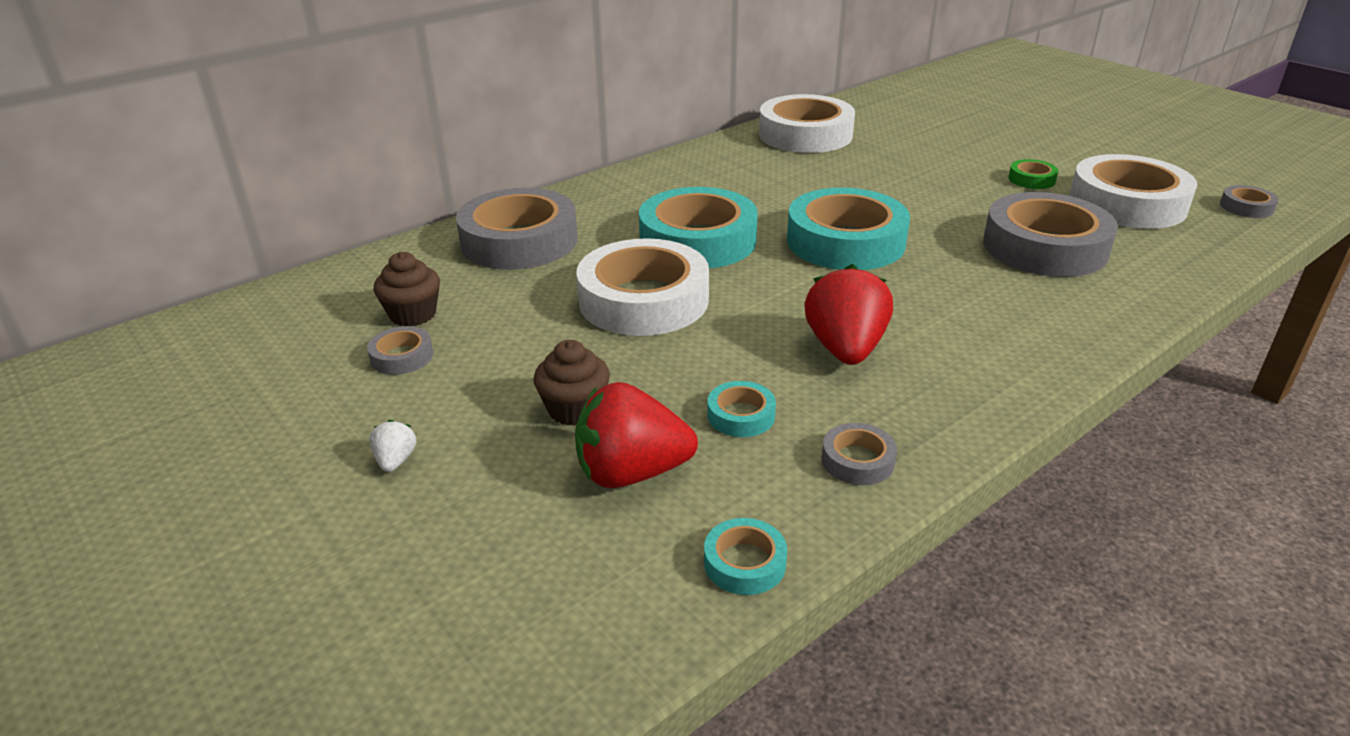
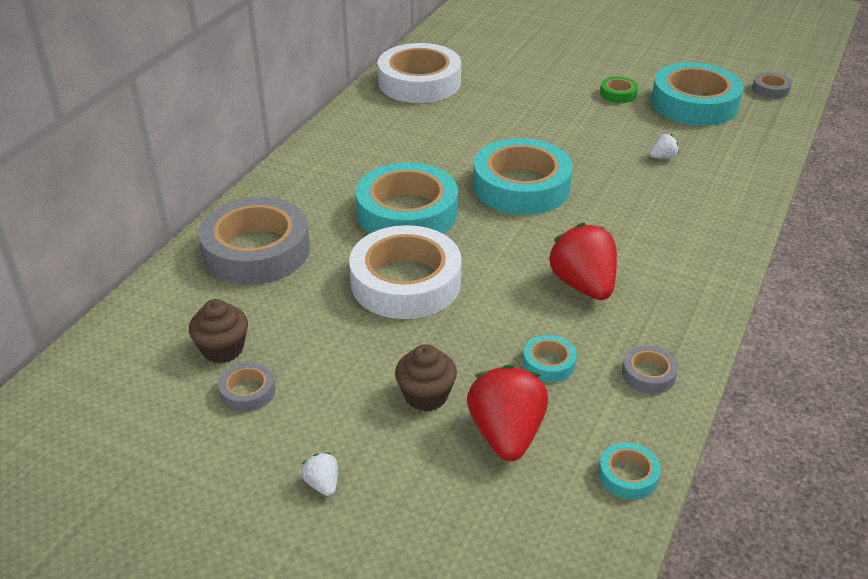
camera: 25 degrees left, 5 degrees up
red strawberry [575,382,698,488] -> red strawberry turned 120 degrees clockwise [467,364,548,461]
grey tape [983,192,1118,277] -> white strawberry [649,134,679,159]
white tape [1069,154,1197,229] -> turquoise tape [651,62,744,126]

